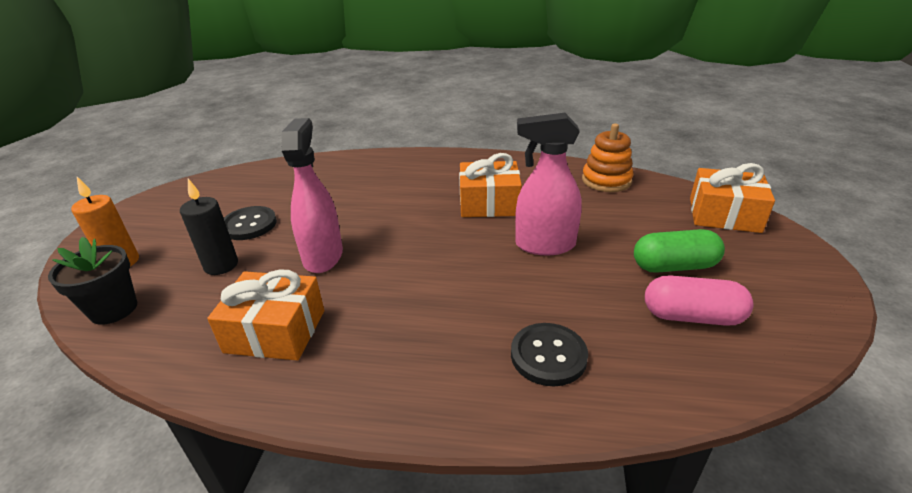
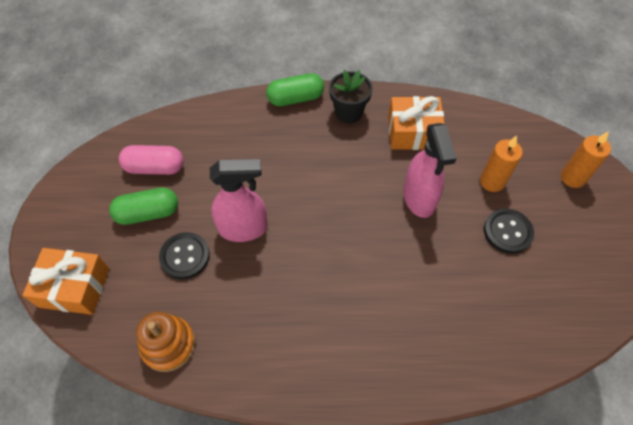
camera: 170 degrees right, 25 degrees up
black flower pot [48,237,137,325] -> black flower pot moved to [329,70,373,124]
black candle [180,179,238,275] -> orange candle [480,136,523,192]
orange gift [459,153,522,217] -> none
black button [511,323,588,386] -> black button moved to [159,232,210,279]
none -> green capsule [266,73,324,106]

